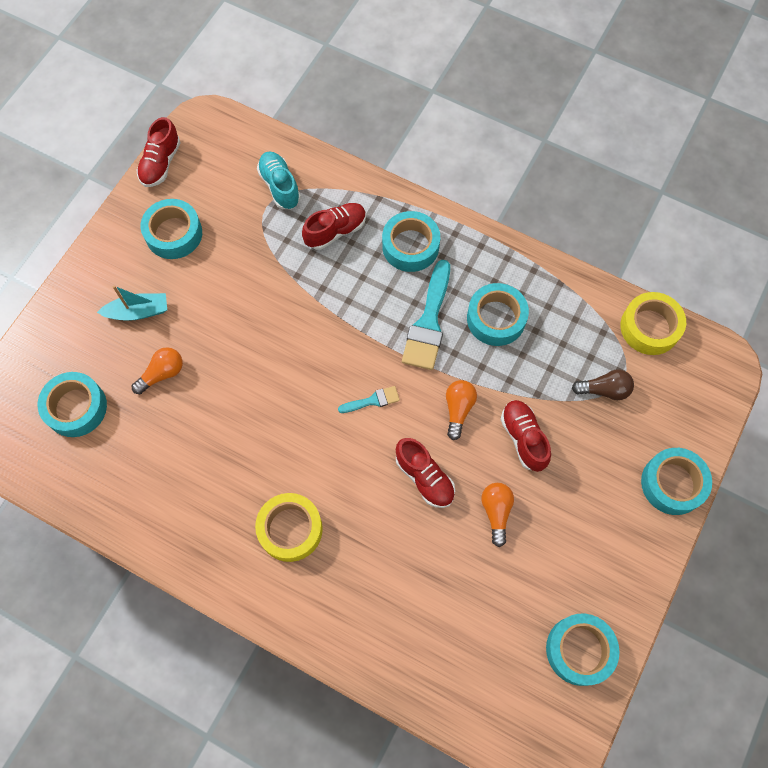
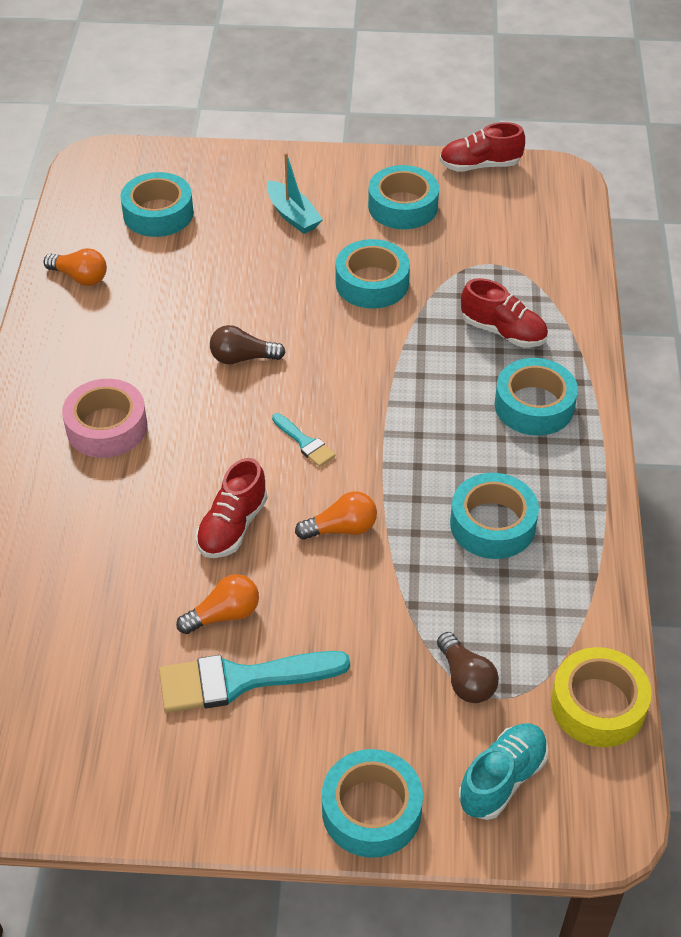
camera: 65 degrees right, 20 degrees down
orange light bulb [132,347,183,394] -> orange light bulb moved to [44,248,107,286]
yellow tape [255,493,323,562] -> pink tape [62,379,147,458]
turquoise shoe [257,151,301,209] -> turquoise shoe moved to [459,723,548,820]
turquoise brush [402,260,450,370] -> turquoise brush moved to [159,651,350,713]
red shoe [501,400,551,472] -> none
turquoise tape [546,614,620,686] -> turquoise tape moved to [335,239,410,309]
none -> brown light bulb [210,325,286,364]

